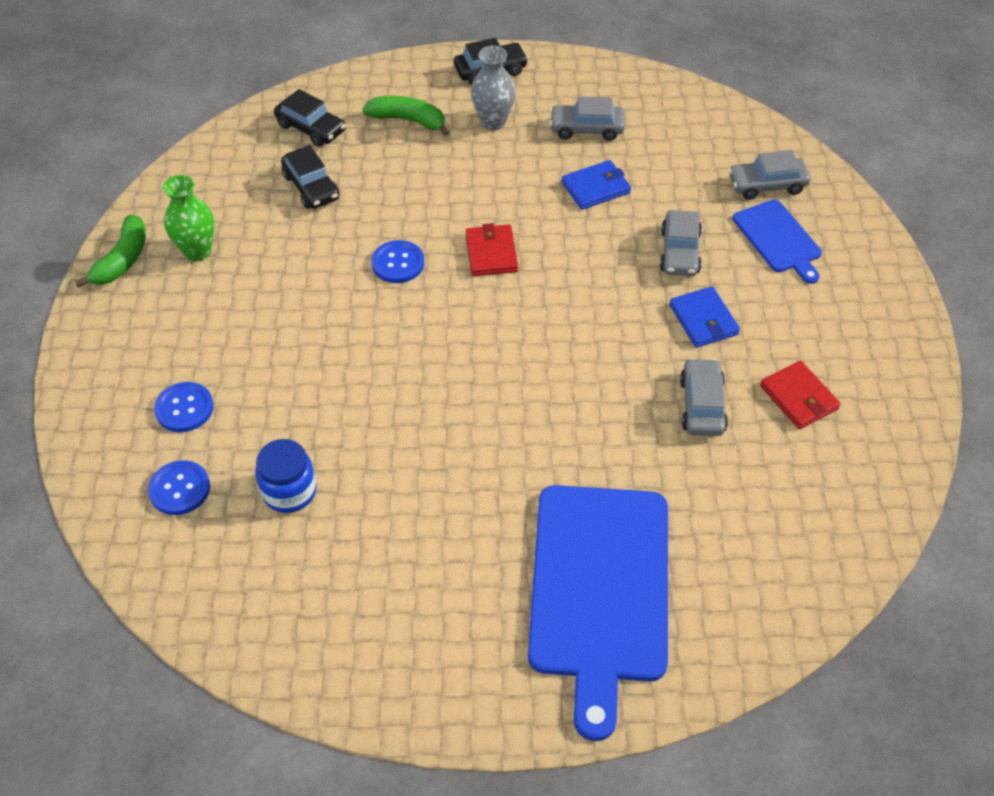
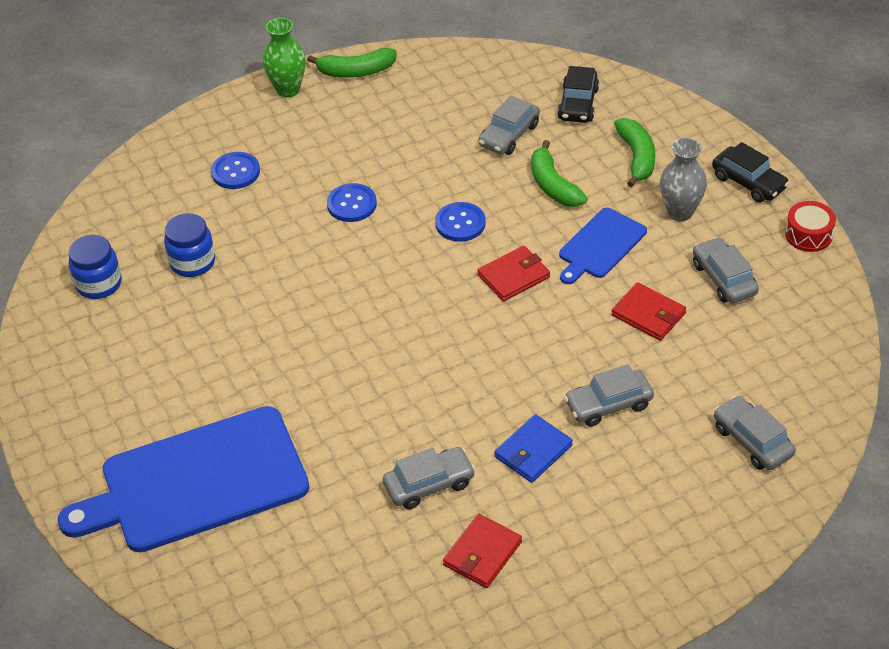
camera: 65 degrees right, 5 degrees down
blue button [148,460,210,515] -> blue button moved to [327,183,377,222]
green vase [163,175,215,261] -> green vase moved to [263,18,306,97]
black car [281,145,340,209] -> grey car [479,95,540,155]
blue wallet [561,160,631,210] -> red wallet [611,282,686,341]
blue cutting board [733,200,822,284] -> blue cutting board moved to [559,208,647,284]
none -> blue jar [68,235,122,299]
none -> green banana [531,140,588,207]
none -> red drum [785,201,836,252]

